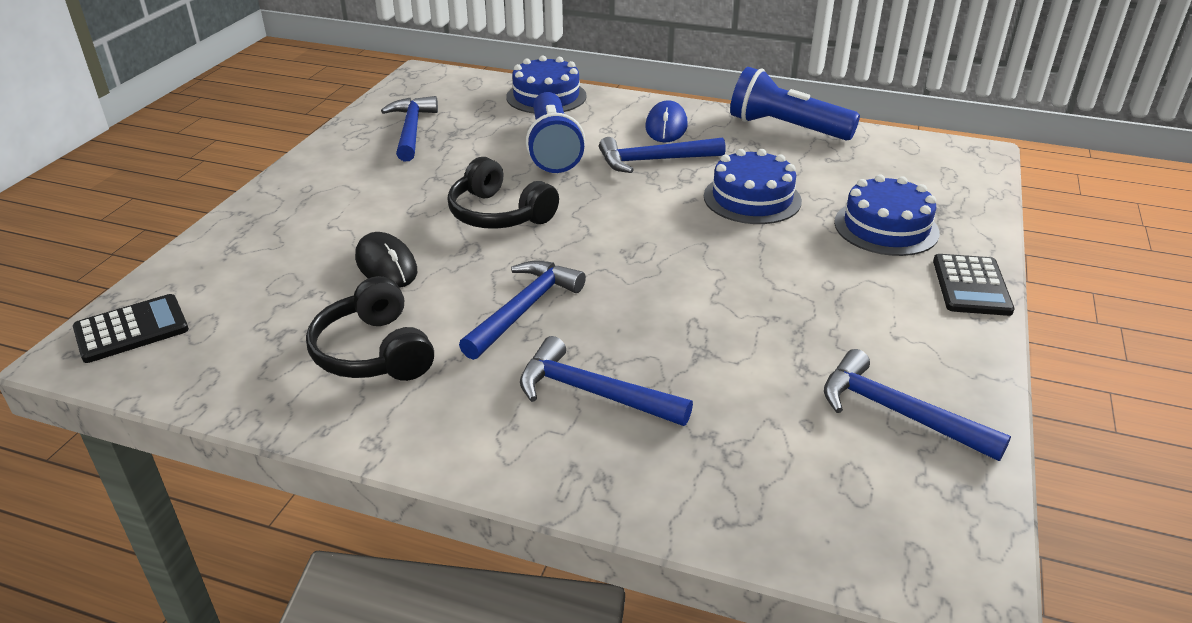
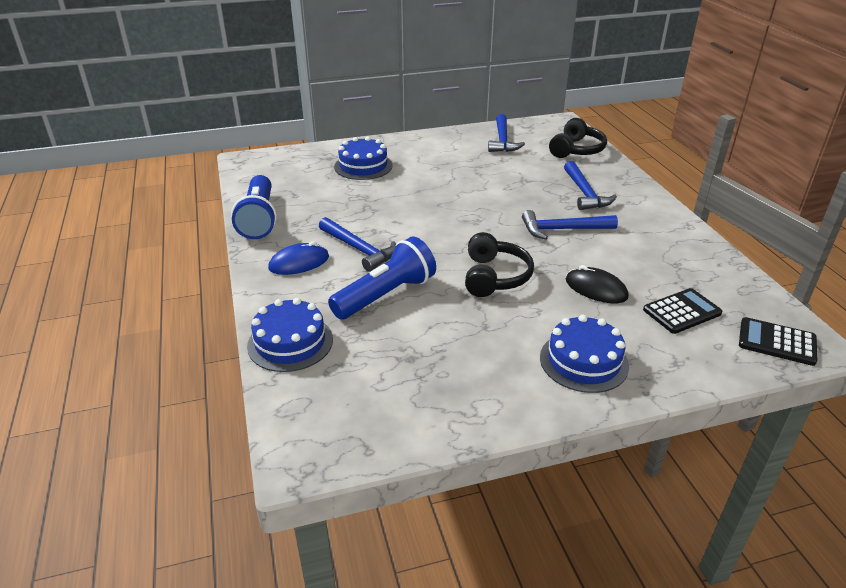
camera: 125 degrees left, 0 degrees up
black headphones [306,276,434,381] -> black headphones moved to [549,118,607,158]
black mouse [355,232,417,288] -> black mouse turned 75 degrees counterclockwise [566,265,629,303]
blue hammer [381,96,438,161] -> none
blue cake [704,149,802,224] -> blue cake moved to [540,315,629,393]
black calculator [933,254,1015,316] -> black calculator moved to [643,288,722,334]

